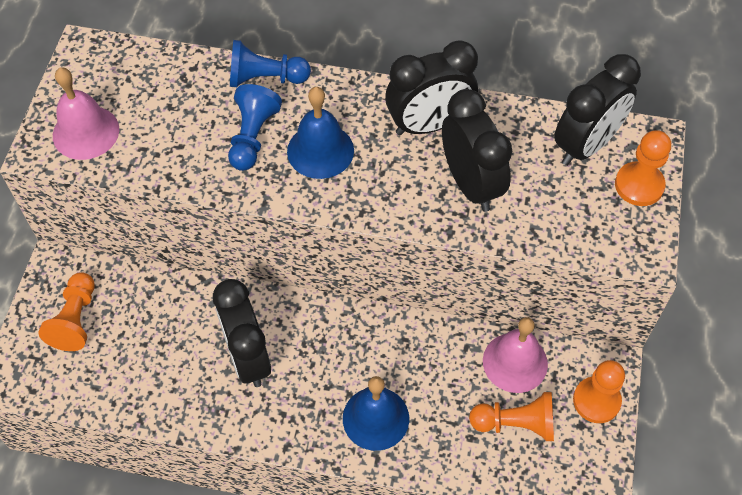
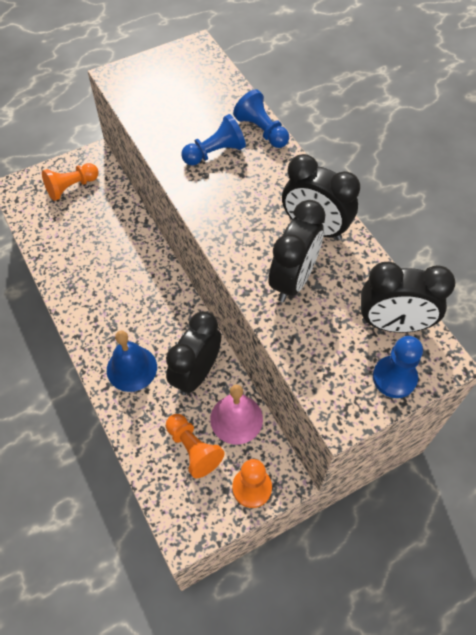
camera: 50 degrees right, 0 degrees up
pink bell [53,67,119,160] -> none
black clock [213,279,271,387] -> black clock moved to [166,311,221,395]
blue bell [287,87,354,179] -> none
orange pawn [615,130,671,206] -> blue pawn [373,336,423,398]

